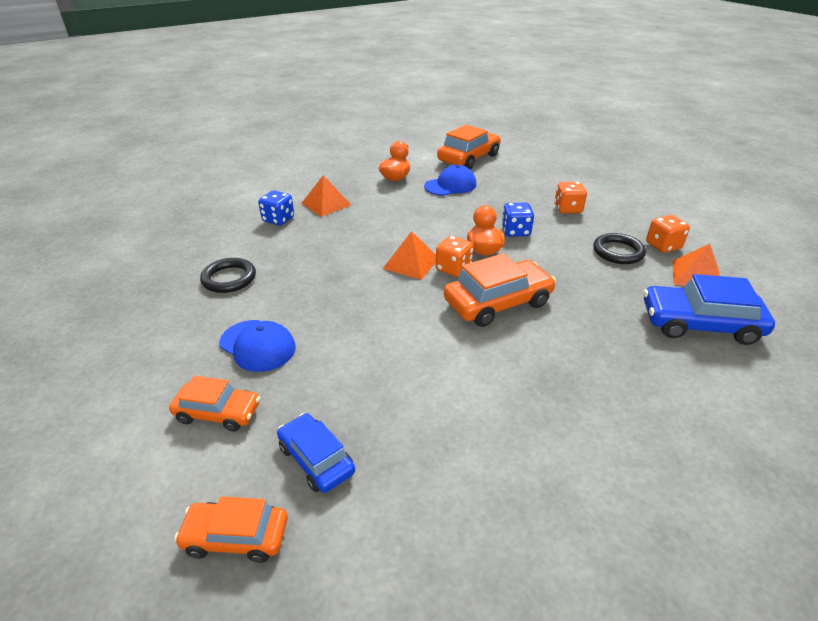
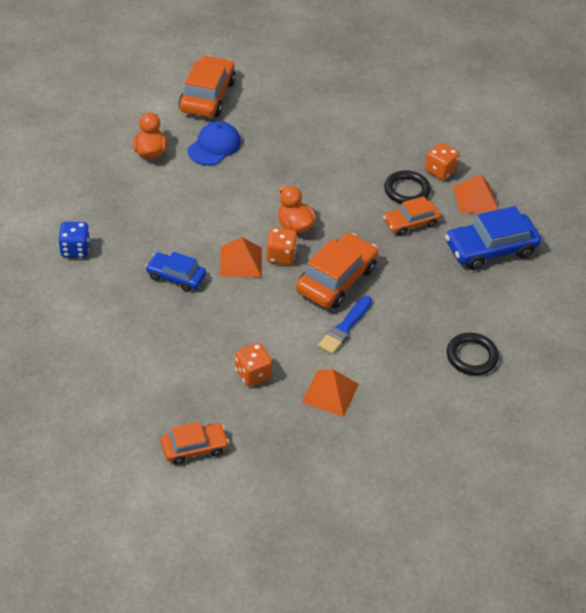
camera: 30 degrees left, 10 degrees up
orange car [174,496,288,563] -> orange car moved to [383,196,441,236]
black ring [200,258,256,293] -> black ring moved to [447,333,499,375]
blue cap [219,320,296,372] -> none
blue car [277,413,355,493] -> blue car moved to [145,252,206,292]
orange pyramid [301,175,351,217] -> orange pyramid moved to [302,369,359,417]
blue dice [502,203,534,237] -> none
orange dice [554,182,587,213] -> orange dice moved to [235,343,272,386]
none -> blue brush [318,296,372,354]

